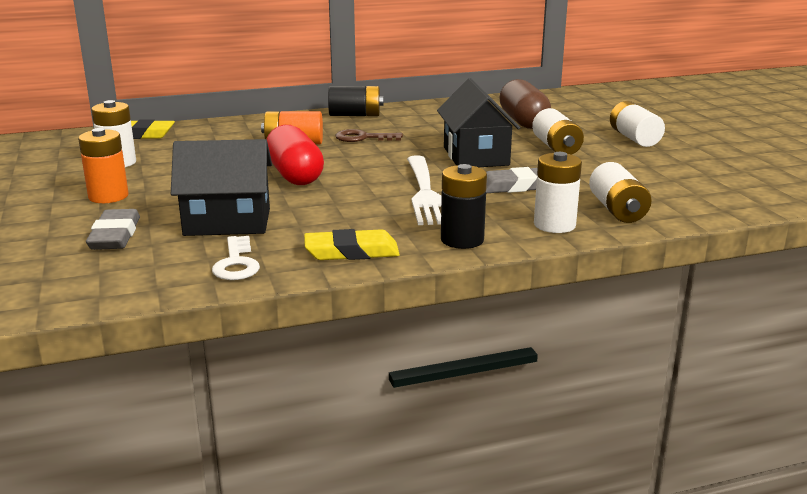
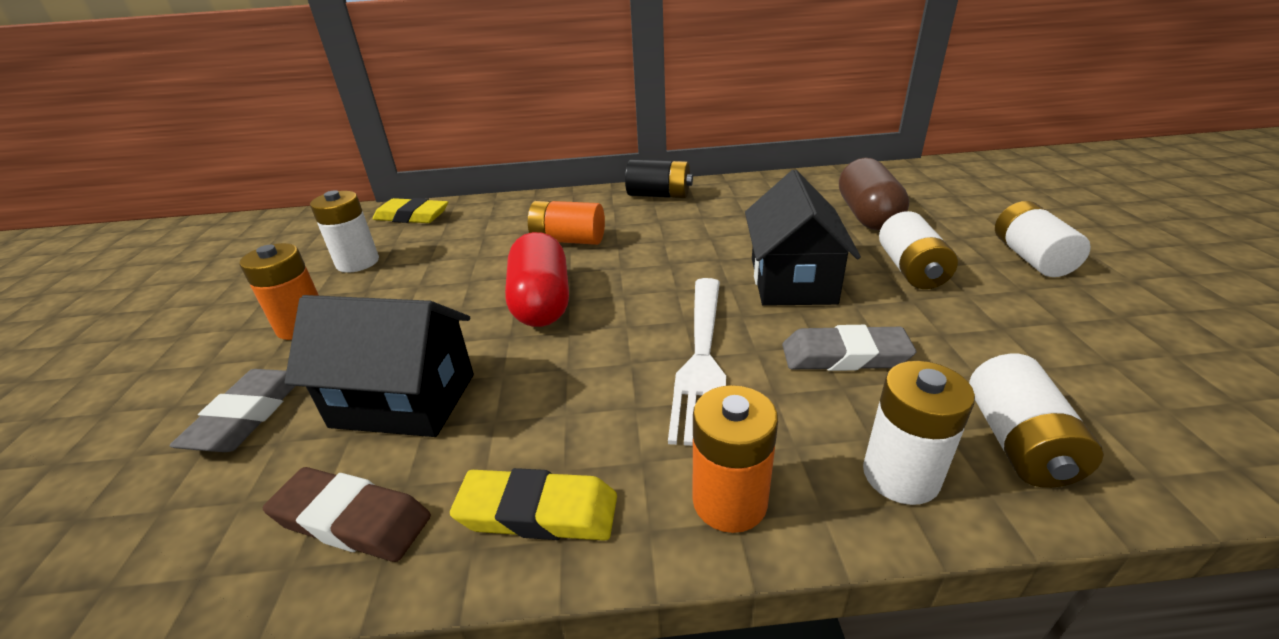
camera: 15 degrees right, 10 degrees up
white key [212,236,260,280] -> brown eraser [263,467,431,562]
brown key [335,129,403,142] -> none
black battery [441,164,487,249] -> orange battery [693,385,778,533]

